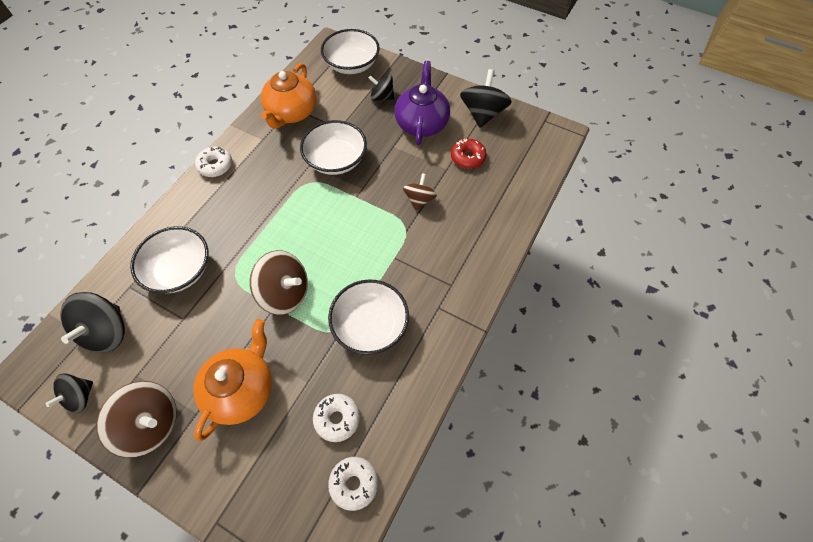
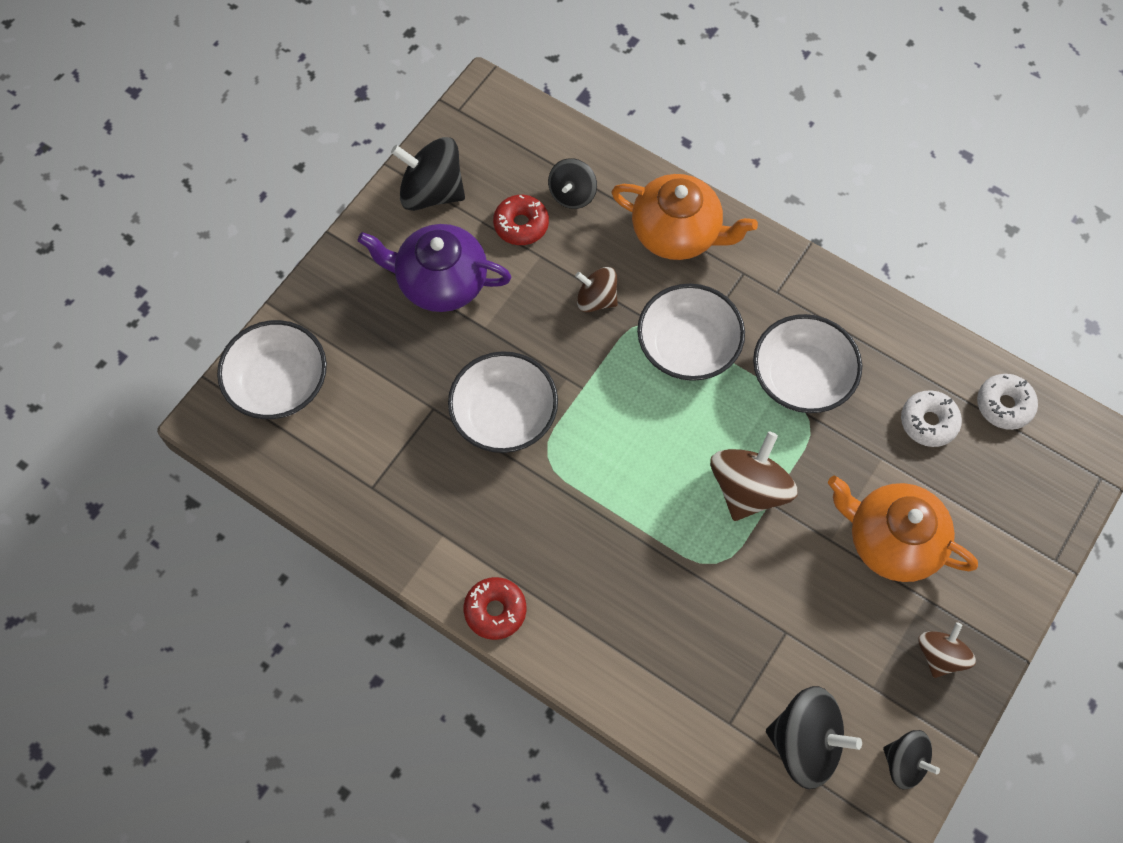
camera: 85 degrees left, 5 degrees up
brown spinning top [96,381,177,458] -> brown spinning top [918,622,976,678], size x0.61
white bowl [130,226,208,293] -> white bowl moved to [637,284,745,381]
white donut [195,146,232,177] -> red donut [464,577,526,640]
orange teapot [261,63,317,129] -> orange teapot moved to [612,174,758,260]
black spinning top [369,75,394,101] -> black spinning top moved to [548,158,597,209]

